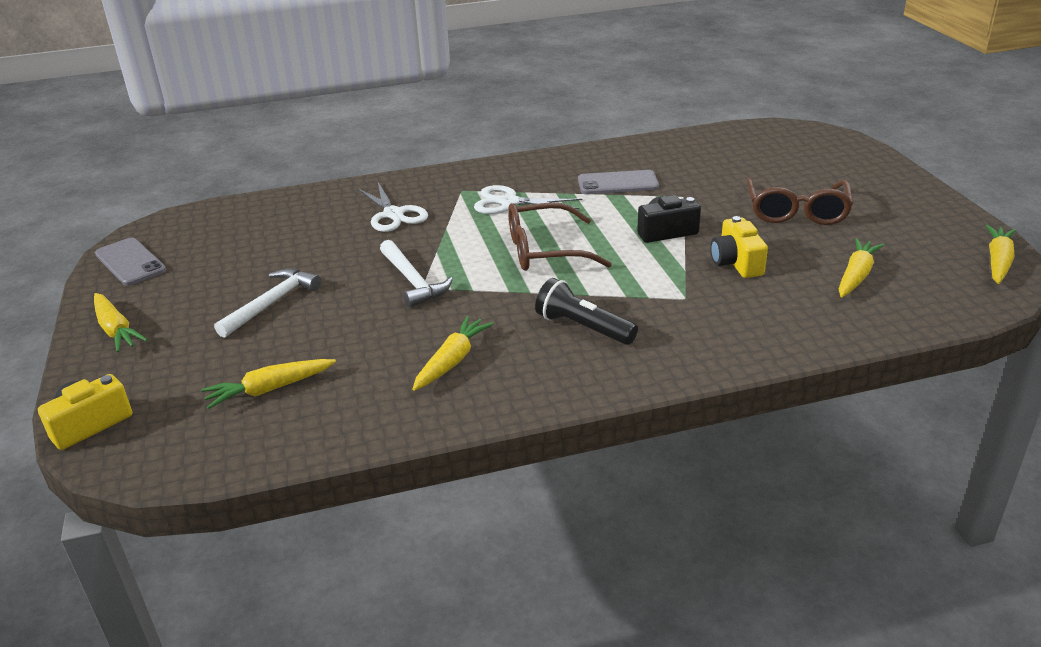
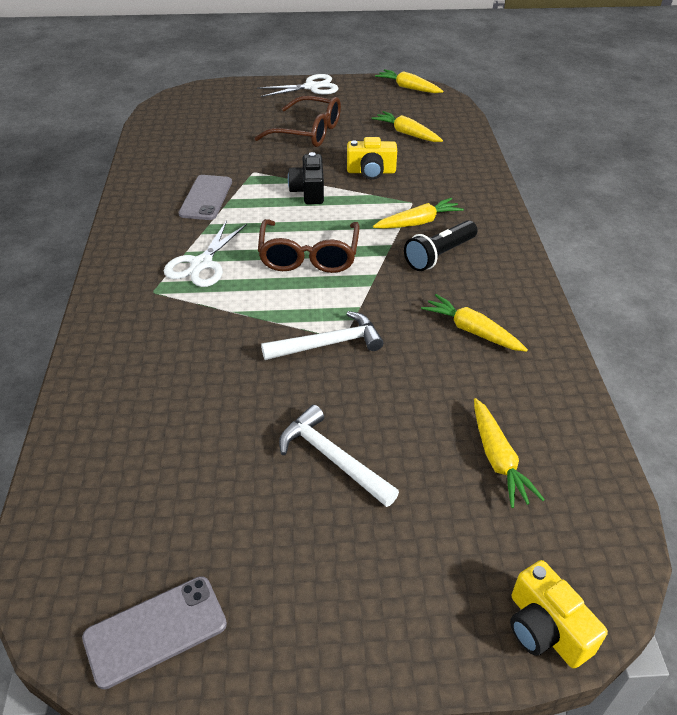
camera: 80 degrees left, 10 degrees up
yellow carrot [94,293,148,352] -> yellow carrot moved to [373,198,464,229]
white scissors [357,181,428,232] -> white scissors moved to [257,74,339,97]

